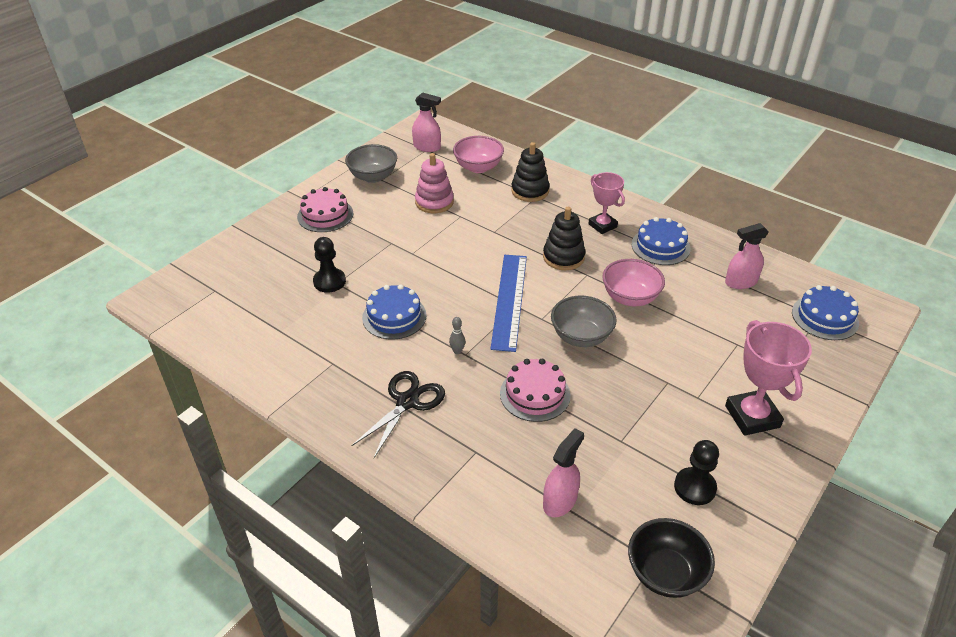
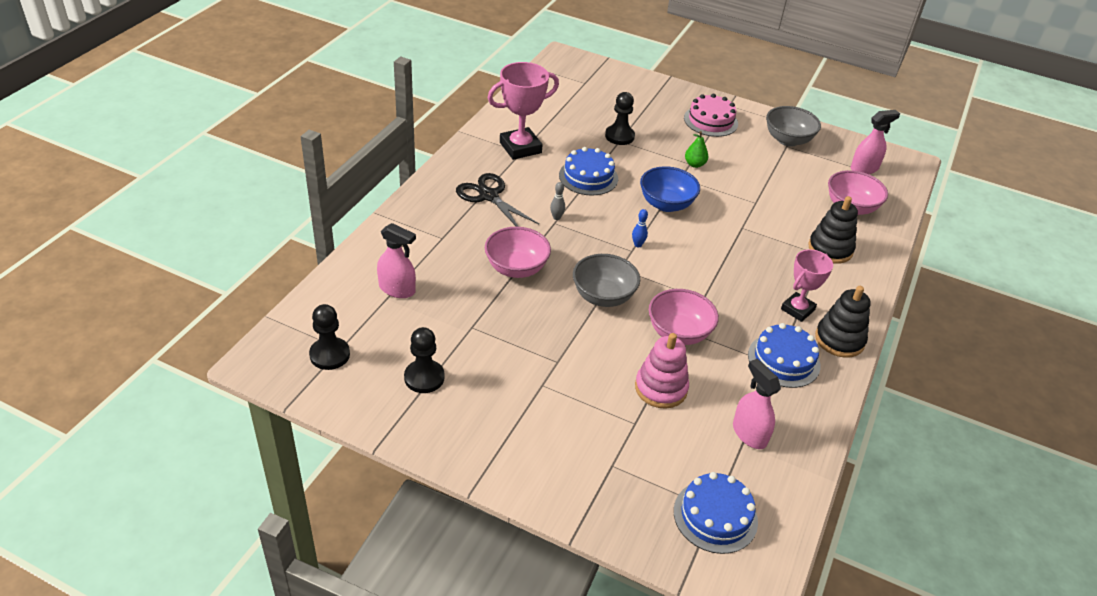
camera: 75 degrees right, 0 degrees up
black scissors [351,371,445,458] -> black scissors turned 150 degrees counterclockwise [456,173,539,227]
pink spray bottle [412,92,441,152] -> pink spray bottle turned 120 degrees counterclockwise [850,110,900,174]
pink stacking toy [415,153,454,213] -> pink stacking toy moved to [635,333,689,409]
blue ruler [490,255,527,352] -> blue bowling pin [632,209,648,248]
pink cake [500,359,571,422] -> pink bowl [485,227,551,278]
black stacking toy [543,207,585,270] -> black stacking toy moved to [815,286,871,358]
black bowl [628,518,715,598] -> black pawn [309,304,350,370]
pink trophy [725,320,812,436] -> pink trophy moved to [488,62,559,160]
none -> blue bowl [640,166,700,212]
none -> green pear [685,131,708,168]

